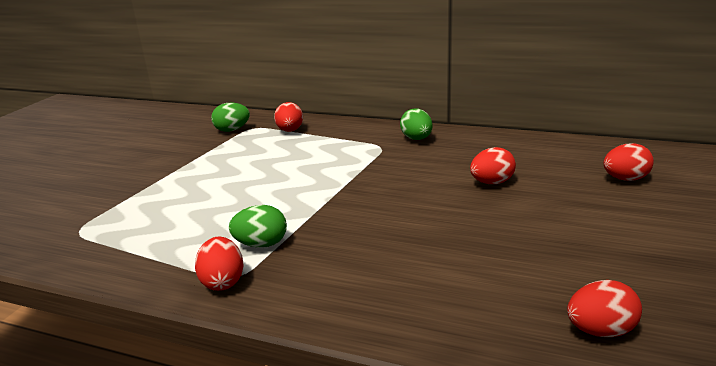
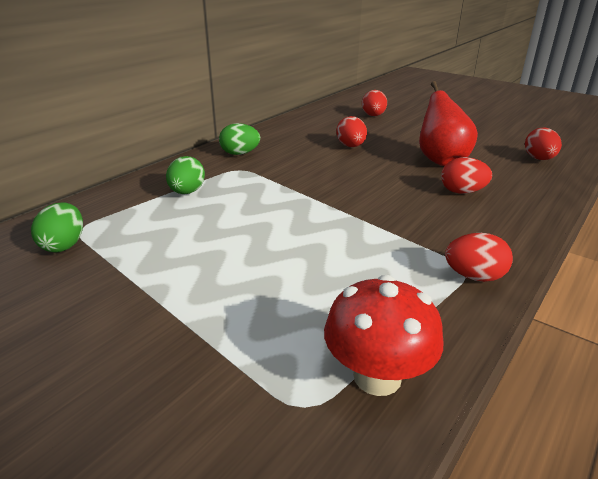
camera: 75 degrees left, 5 degrees up
green egg [229,205,287,248] -> green egg moved to [166,156,205,194]
red egg [274,102,303,132] -> red egg moved to [441,157,492,194]
none -> red mushroom [324,275,443,396]
none -> red pear [419,81,478,166]

